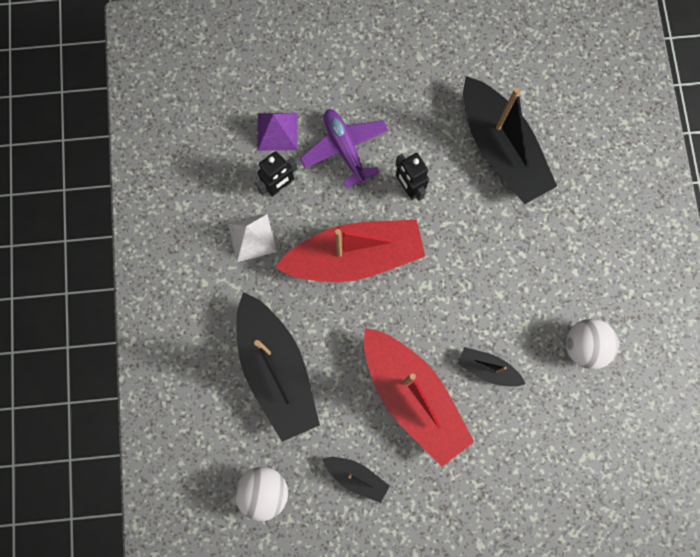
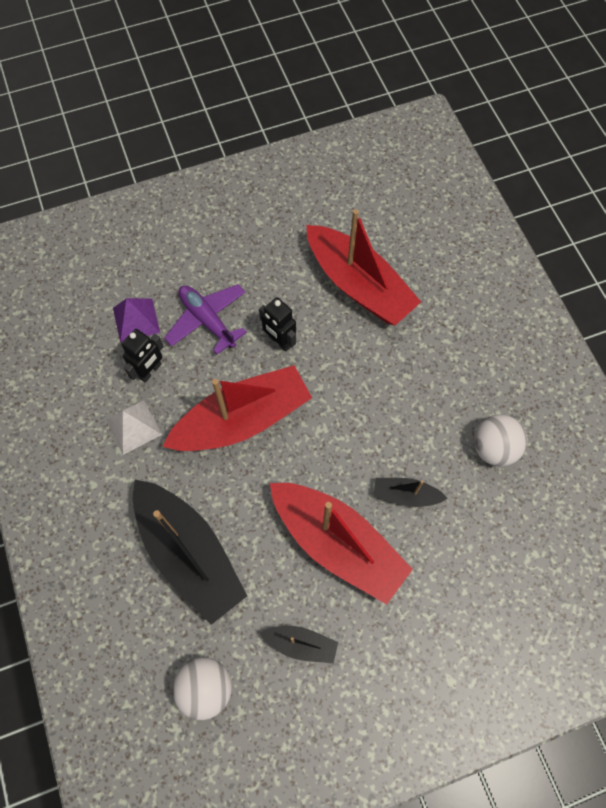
camera: 15 degrees left, 10 degrees down
black boat [463,76,557,204] -> red boat [306,209,421,325]

